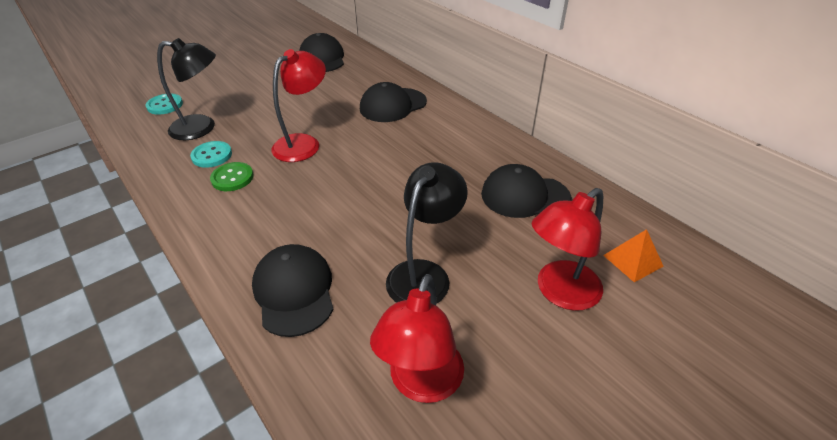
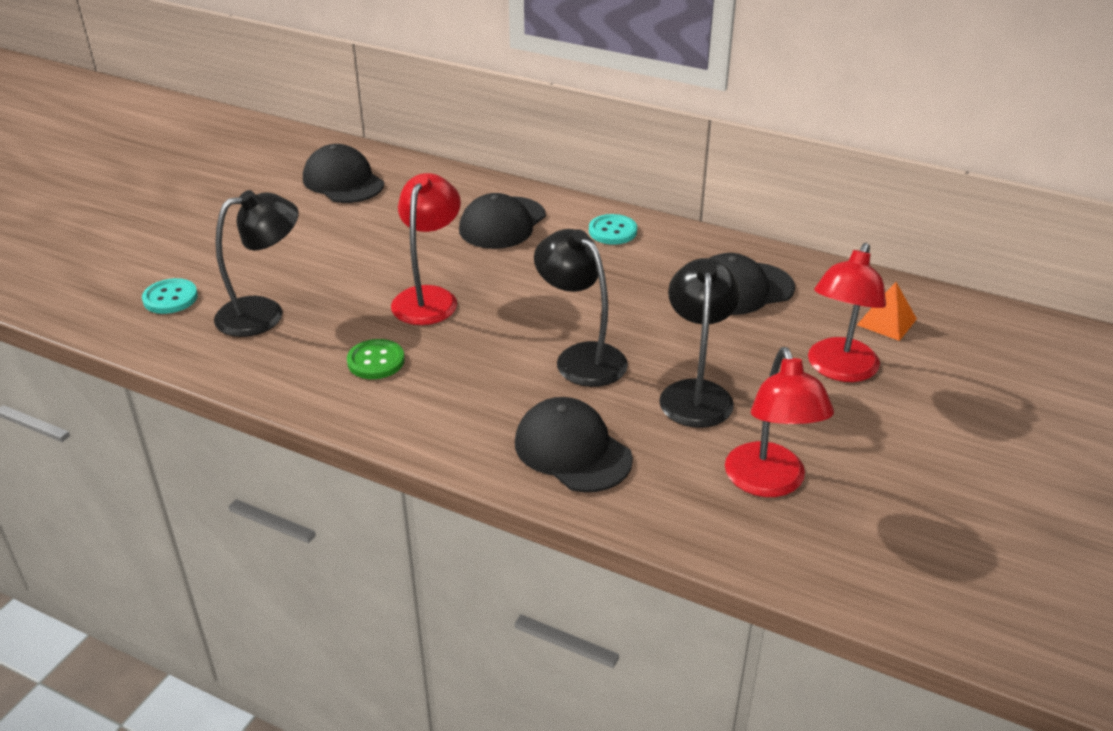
camera: 25 degrees left, 5 degrees down
turquoise button [190,141,232,168] -> turquoise button moved to [589,214,637,245]
none -> black lamp [534,229,628,387]

